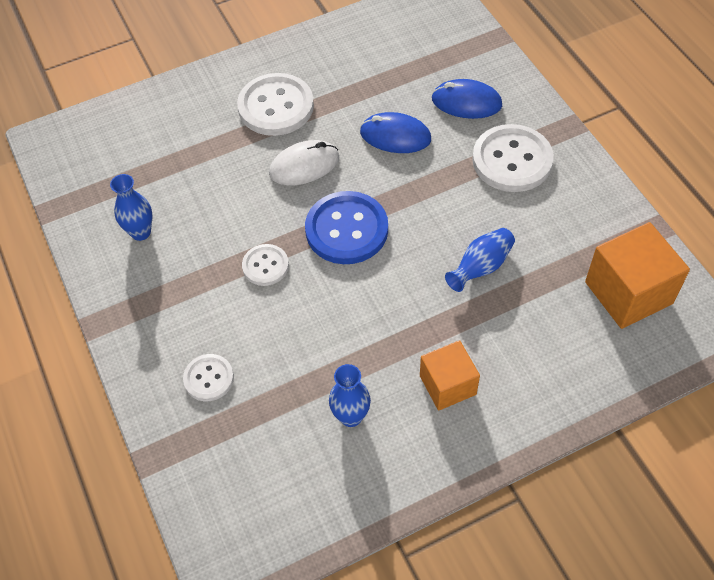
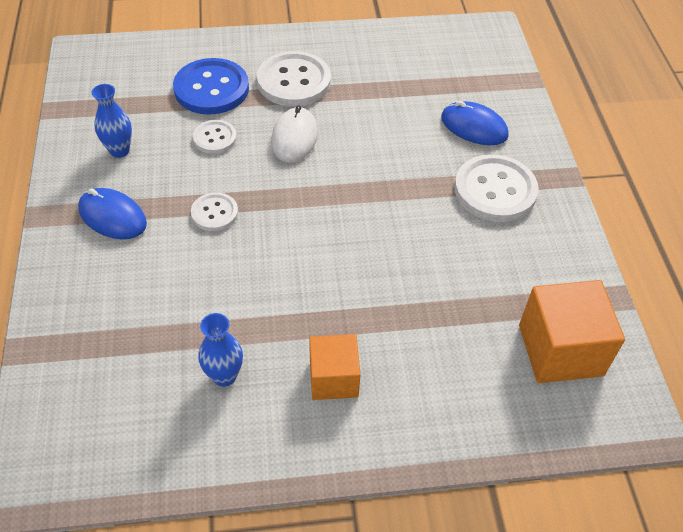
camera: 15 degrees right, 5 degrees down
white button [183,354,234,401] -> white button moved to [193,120,237,154]
white mouse [269,140,339,185] -> white mouse turned 75 degrees counterclockwise [271,105,318,163]
blue button [305,191,388,264] -> blue button moved to [173,58,249,115]
blue mouse [360,112,431,153] -> blue mouse moved to [78,188,147,239]
blue vase [445,228,515,292] -> none

